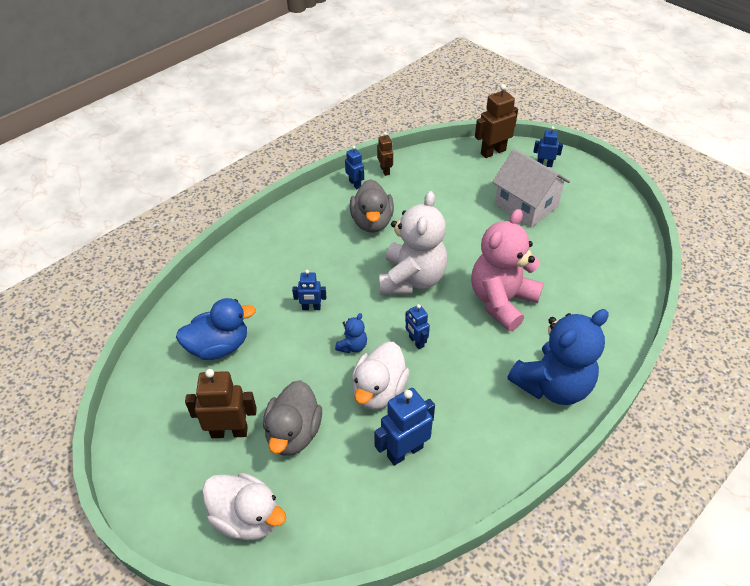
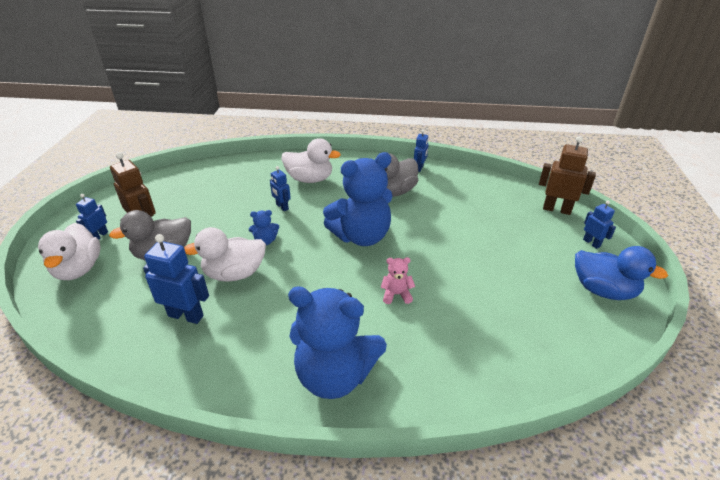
camera: 50 degrees right, 10 degrees down
blue duck [176,298,256,360] -> blue duck moved to [575,246,668,300]
brown robot [377,132,393,176] -> none
white teddy bear [379,191,447,295] -> blue teddy bear [323,152,393,246]
blue robot [405,304,430,349] -> blue robot moved to [76,194,108,239]
pink teddy bear [471,209,544,331] -> pink teddy bear [381,257,415,304], size x0.42
white house [492,149,570,228] -> none
none -> white duck [282,138,341,183]

